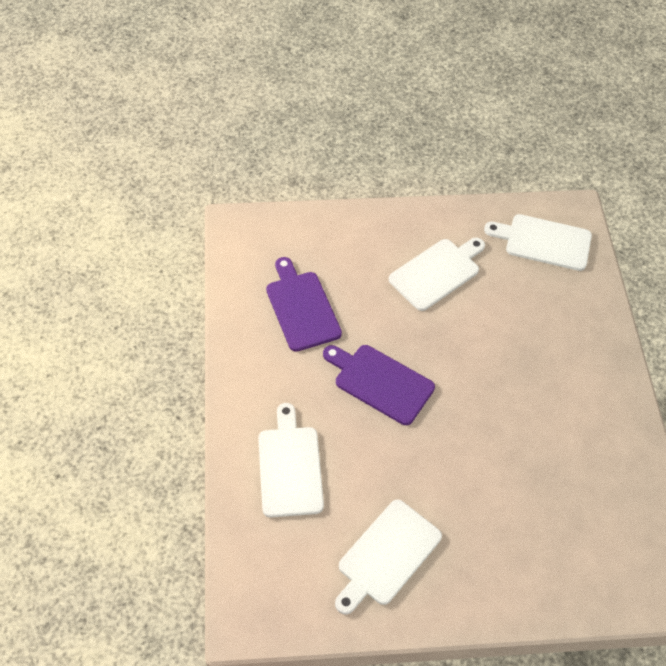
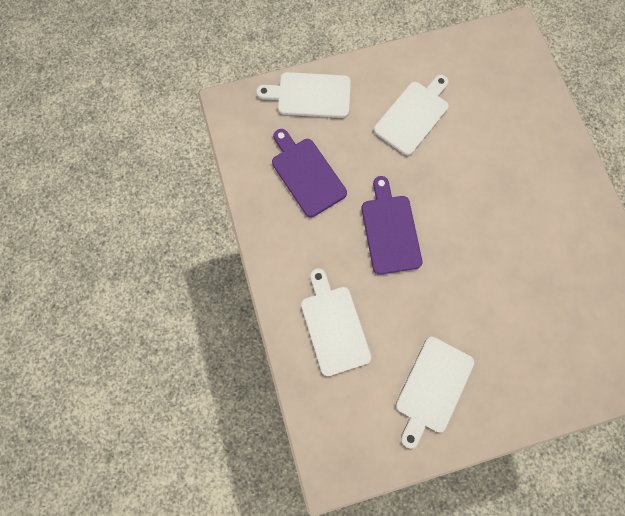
camera: 10 degrees left, 20 degrees up
purple cutting board [323,345,435,425] -> purple cutting board turned 60 degrees clockwise [361,176,423,275]
white cutting board [484,214,592,271] -> white cutting board moved to [256,72,351,118]

